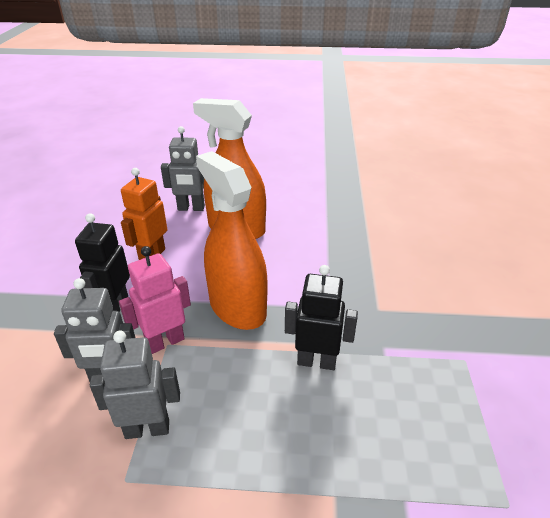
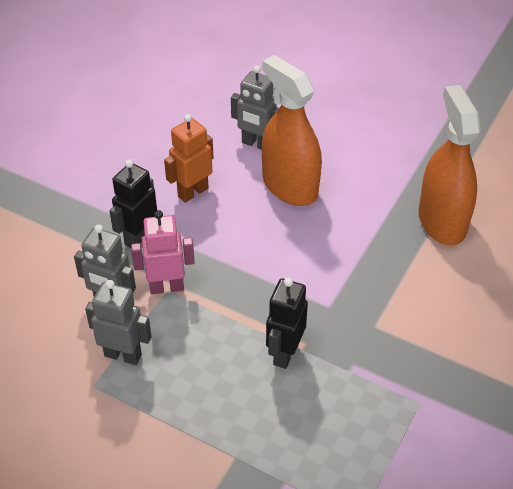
camera: 25 degrees right, 10 degrees up
orange spray bottle [196,151,267,330] -> orange spray bottle moved to [419,85,481,245]
black robot [285,265,358,370] -> black robot turned 105 degrees counterclockwise [266,277,308,369]

